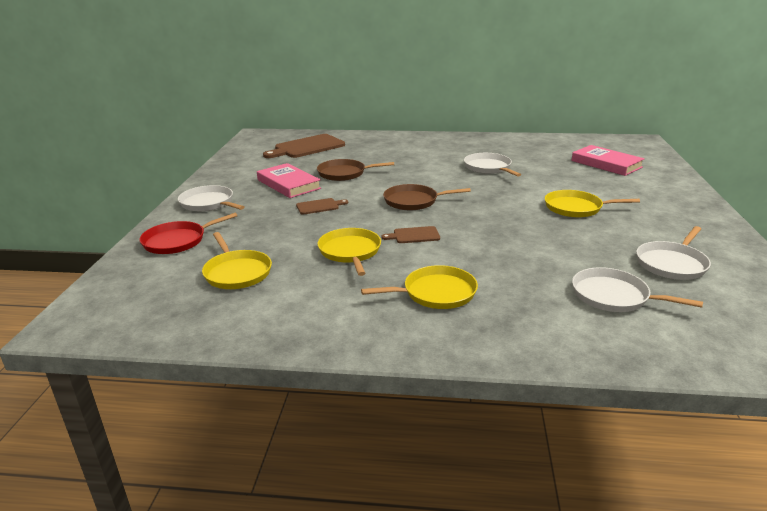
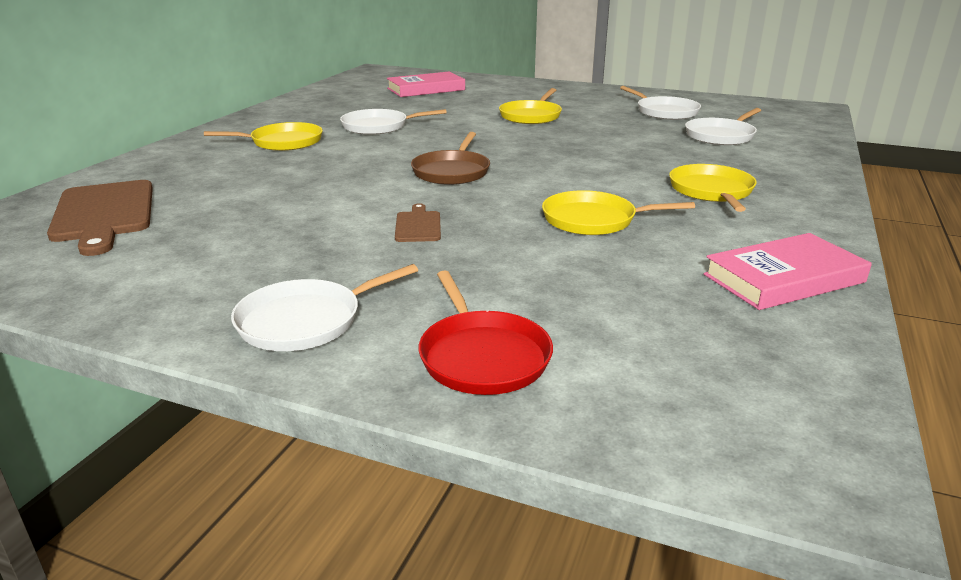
camera: 75 degrees left, 0 degrees up
yellow pan [202,232,272,289] -> yellow pan moved to [204,122,323,151]
pink book [257,163,321,198] -> pink book moved to [704,233,872,310]
brown pan [317,159,394,181] -> none
brown cutting board [381,226,440,243] -> none

